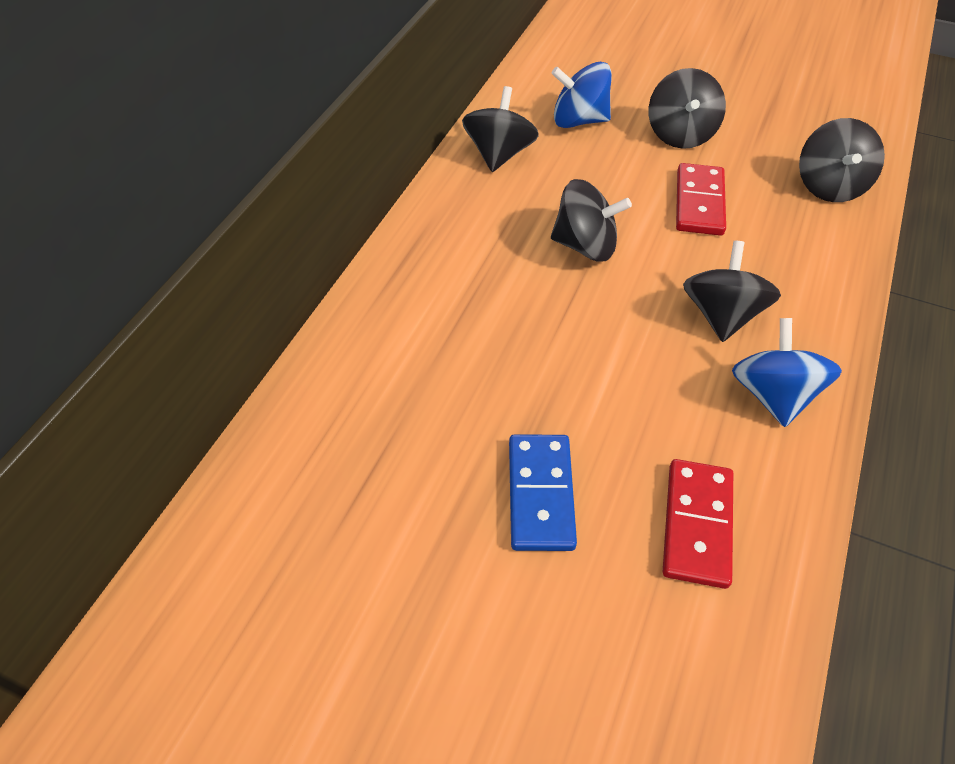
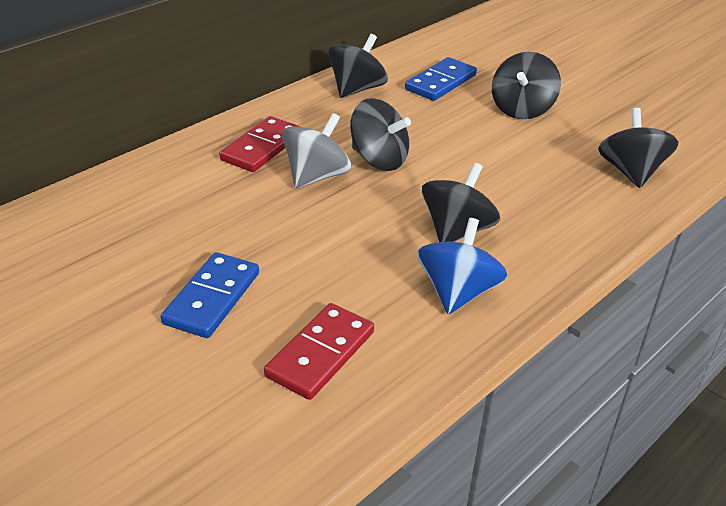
camera: 20 degrees right, 15 degrees down
blue spinning top [551,62,612,128] -> blue domino [405,57,477,101]
red domino [676,163,726,236] -> red domino moved to [219,116,301,172]
black spinning top [799,118,885,202] -> black spinning top turned 150 degrees clockwise [598,108,678,188]
none -> grey spinning top [282,113,351,188]

